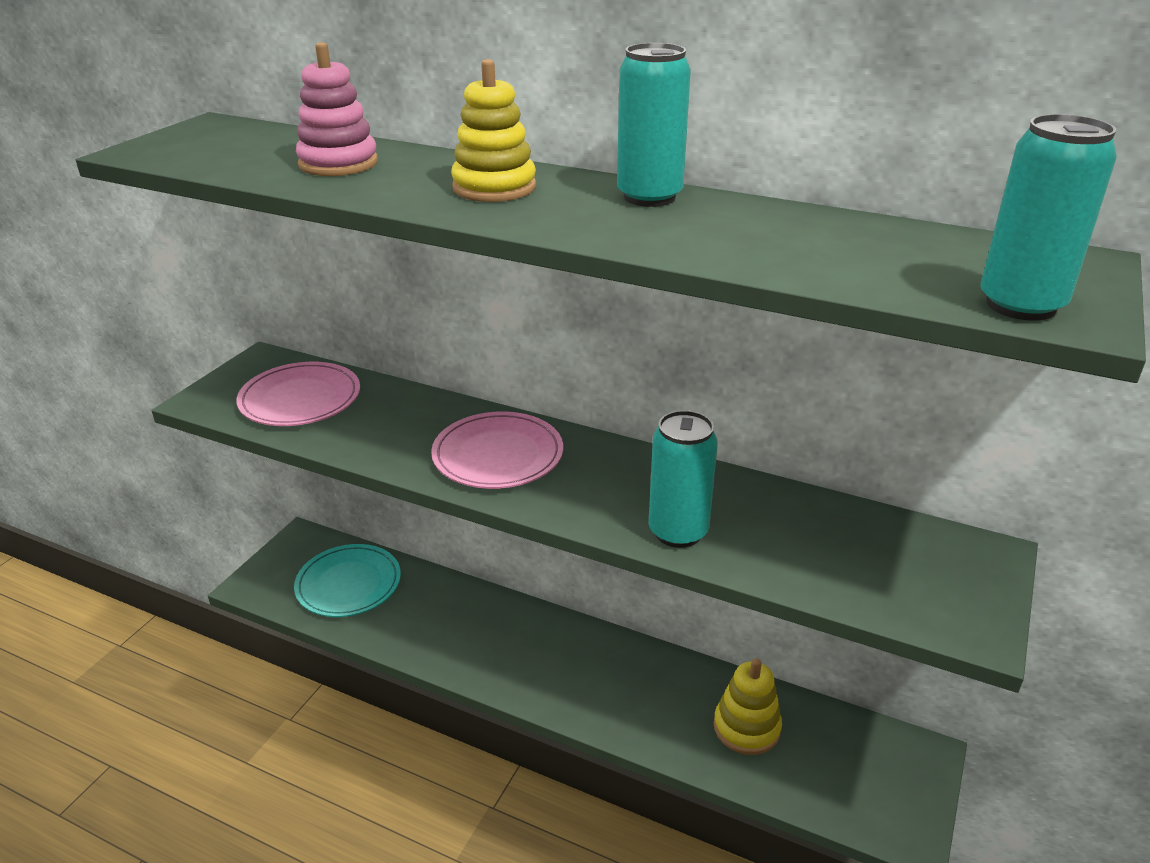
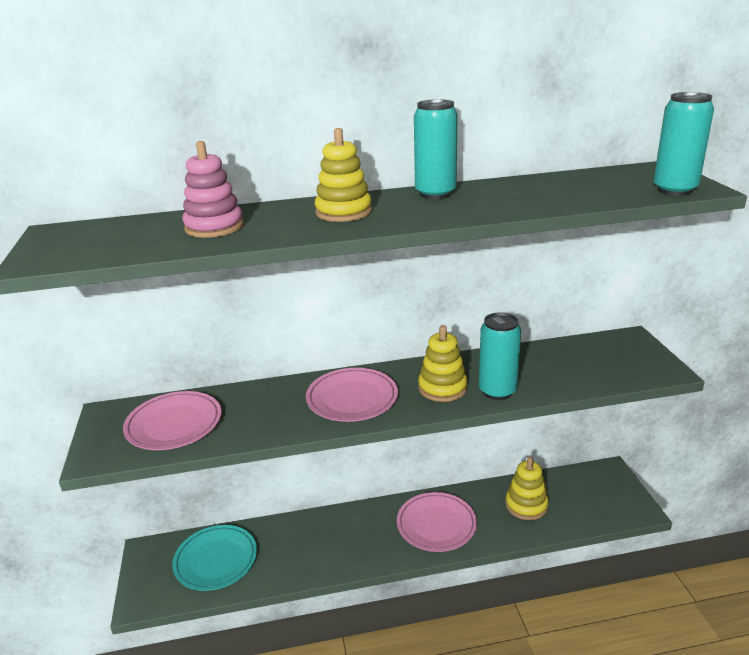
camera: 35 degrees left, 5 degrees down
none -> pink plate [397,492,477,552]
none -> yellow stacking toy [418,325,468,402]

